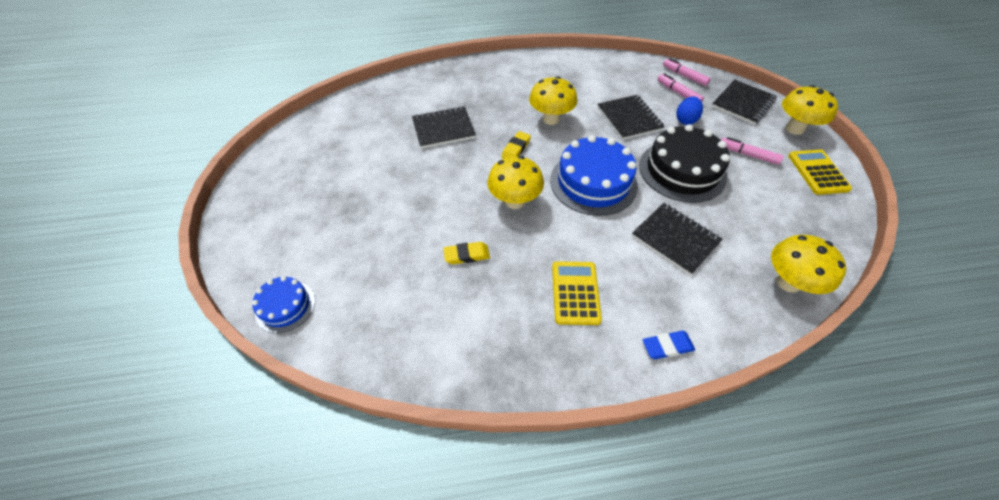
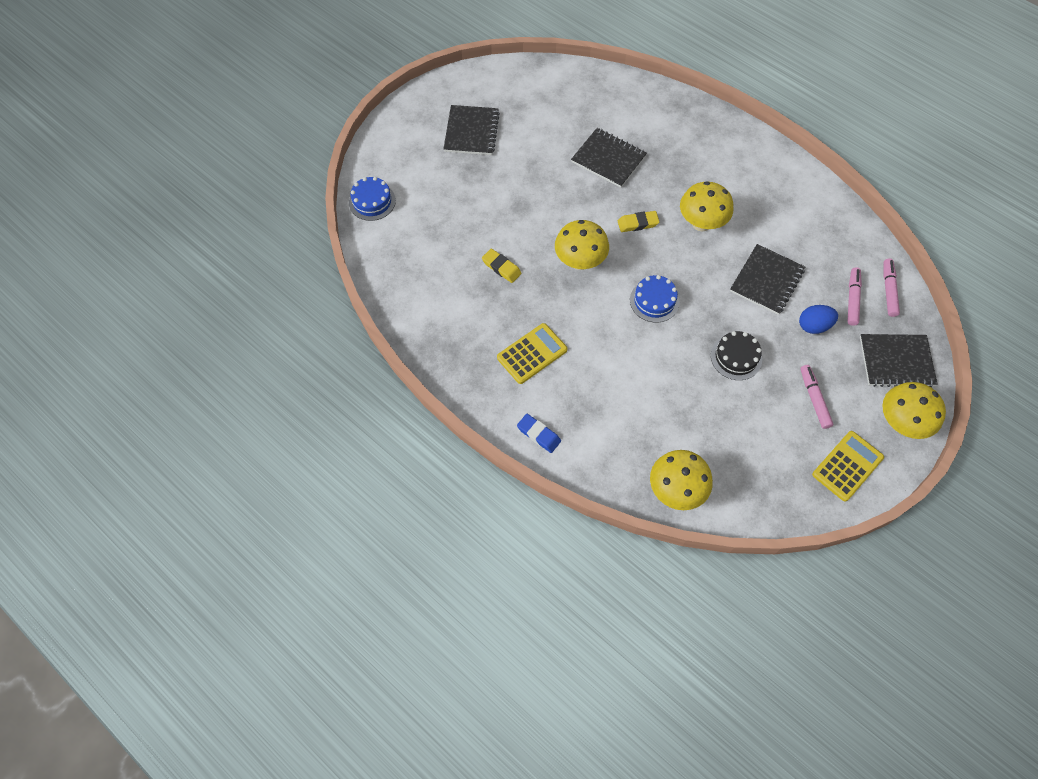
camera: 50 degrees right, 10 degrees up
blue cake [550,135,638,216] -> blue cake [630,275,679,323], size x0.55
black notebook [632,203,723,275] -> black notebook moved to [443,105,500,155]
black cake [639,124,730,203] -> black cake [711,331,762,380], size x0.55

